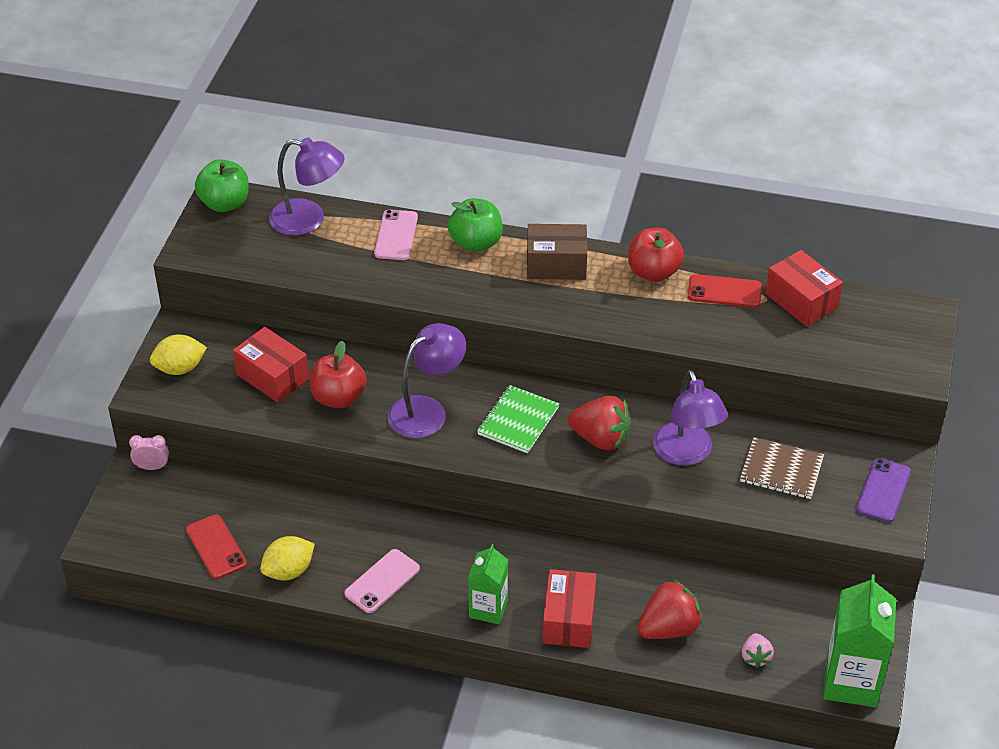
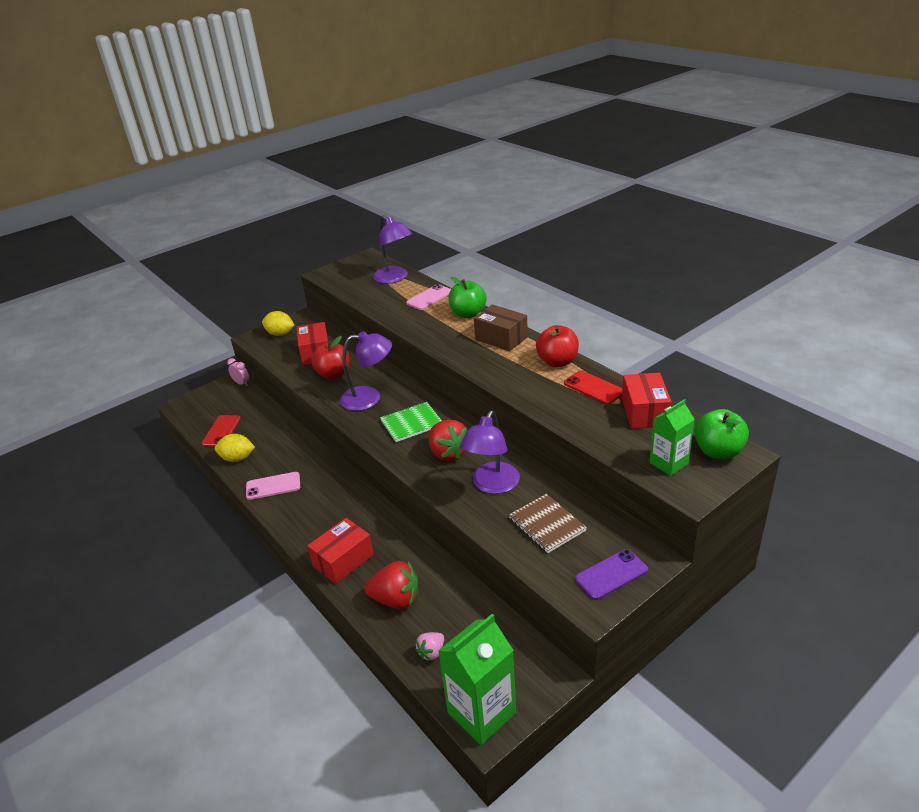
camera: 40 degrees right, 10 degrees down
green apple [195,160,249,212] -> green apple moved to [694,409,749,459]
green carton [468,544,508,624] -> green carton moved to [649,399,695,476]

